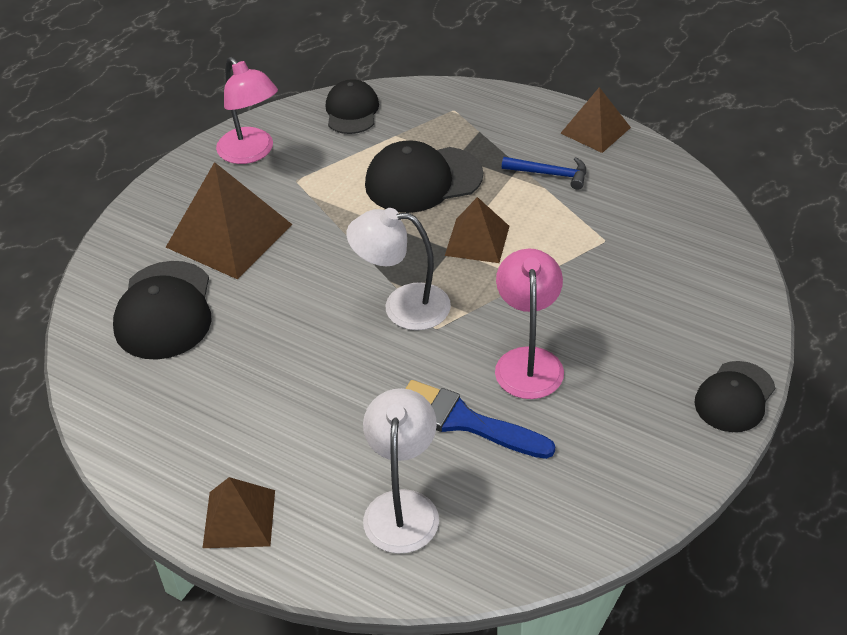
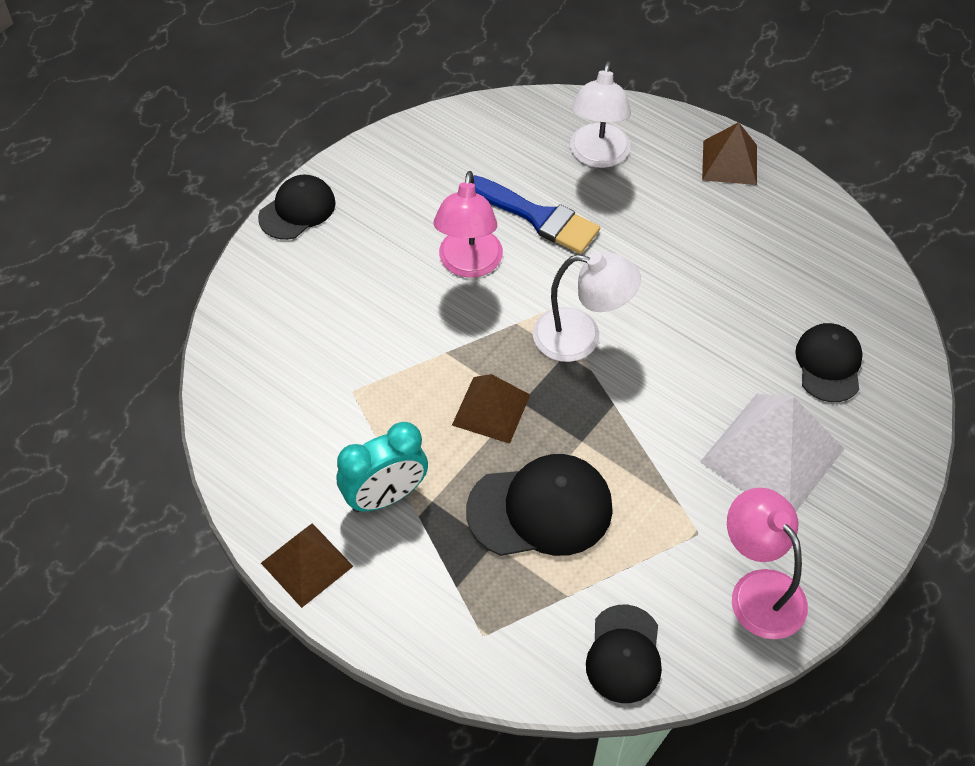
camera: 175 degrees left, 10 degrees up
black cap [113,261,212,360] -> black cap [795,323,863,402], size x0.66
brown pyramid [166,162,293,279] -> white pyramid [700,394,844,511]
blue hammer [502,157,586,190] -> turquoise clock [337,422,428,512]

